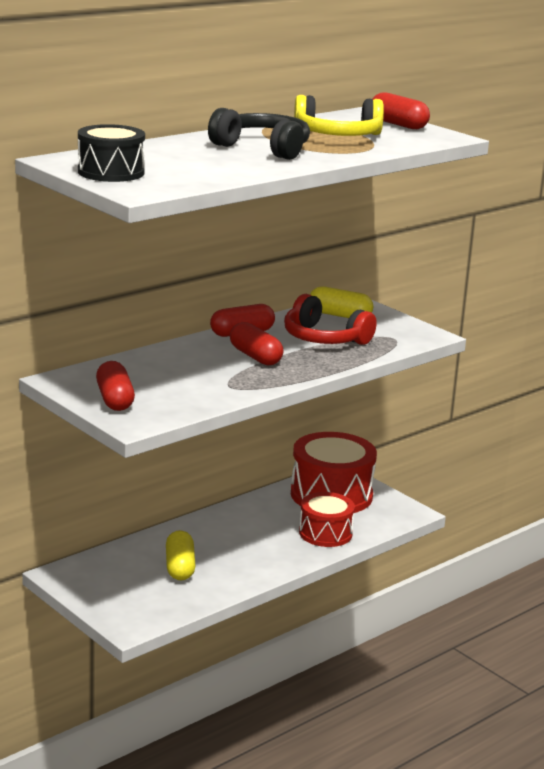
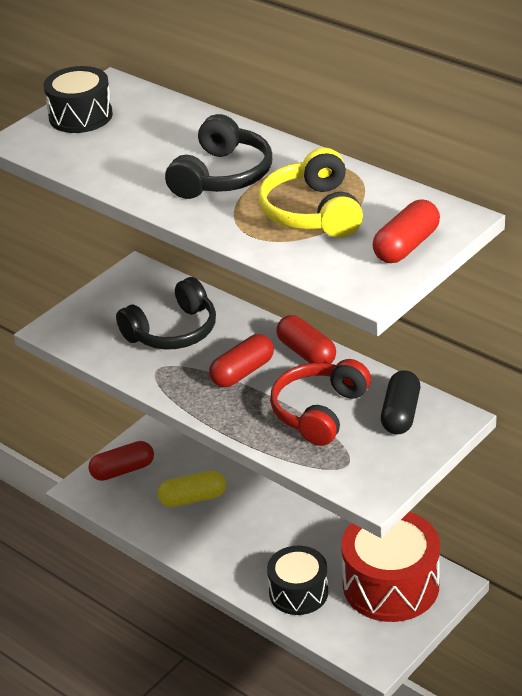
camera: 85 degrees right, 15 degrees up
red capsule [96,361,135,411] -> red capsule moved to [88,441,154,481]
red drum [299,492,355,547] -> black drum [267,545,328,615]
yellow capsule [310,286,373,318] -> black capsule [381,370,420,434]
none -> black headphones [116,277,216,350]

